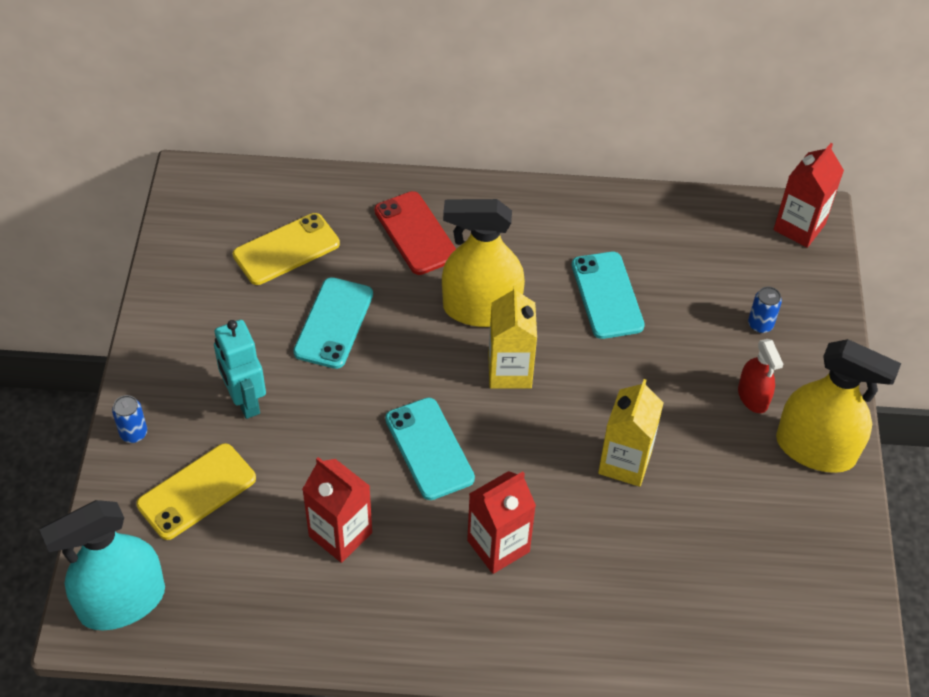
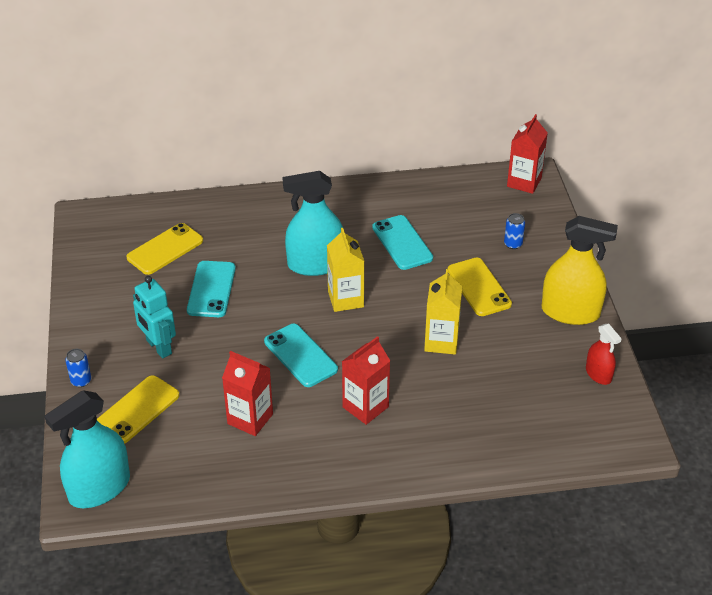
camera: 10 degrees left, 10 degrees down
red phone [374,191,456,275] -> none
yellow spray bottle [442,199,525,327] -> turquoise spray bottle [282,171,344,276]
red spray bottle [738,339,783,413] -> red spray bottle moved to [586,324,622,385]
none -> yellow phone [448,258,512,316]

